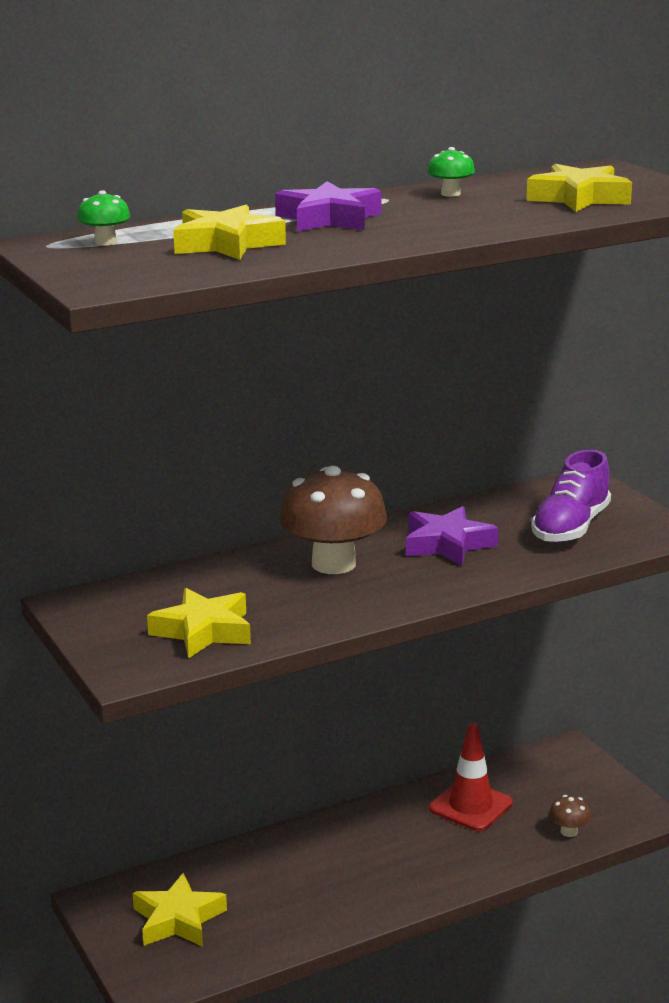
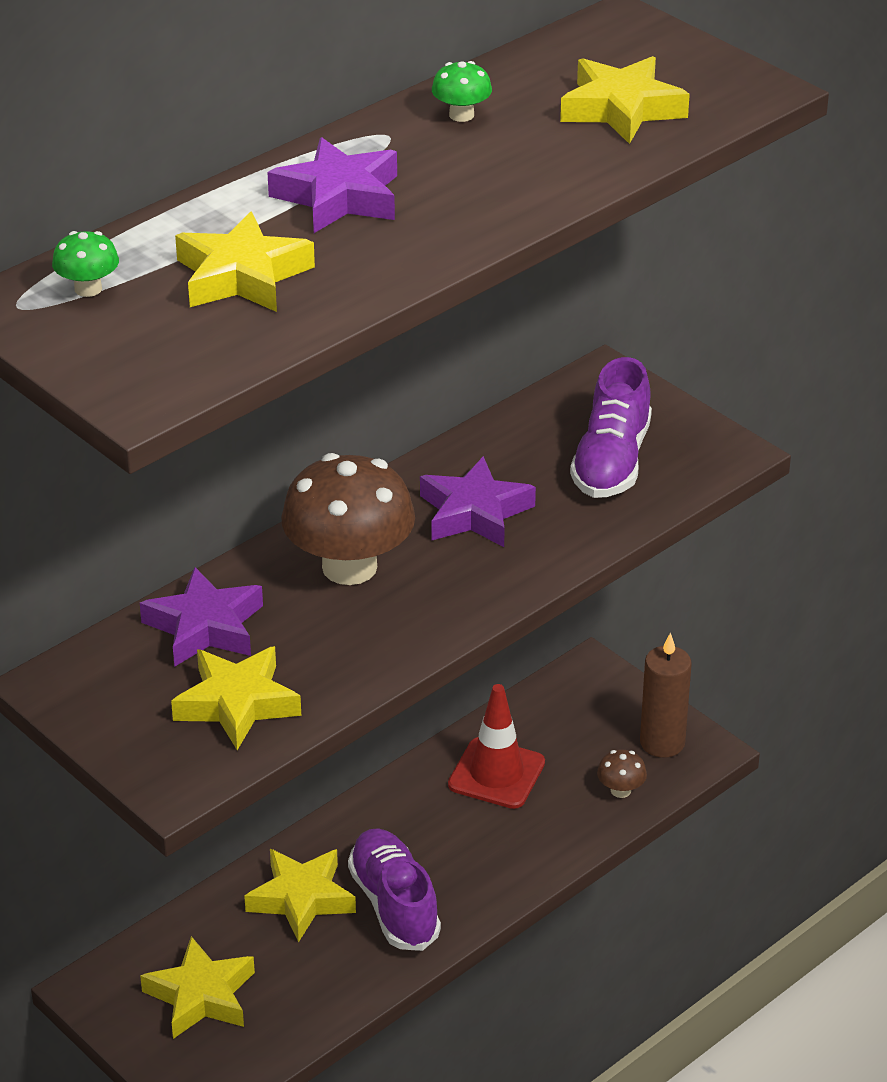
camera: 15 degrees left, 15 degrees up
none -> purple star [140,567,263,667]
none -> yellow star [244,849,356,942]
none -> purple shoe [348,828,441,951]
none -> brown candle [640,633,692,757]

